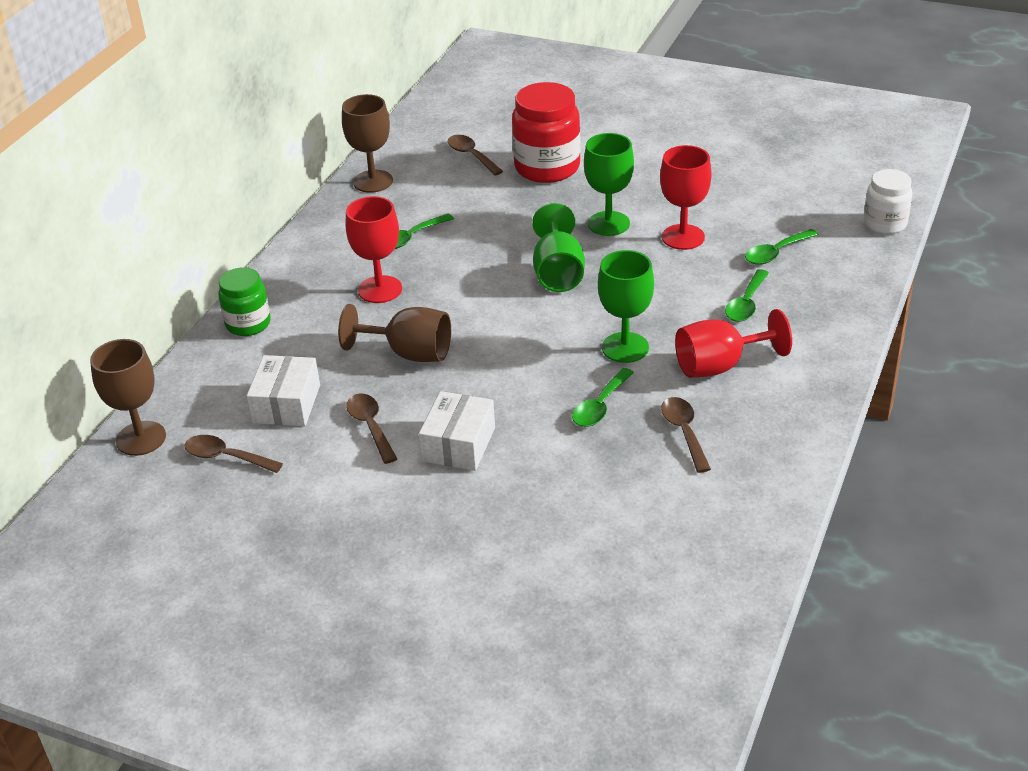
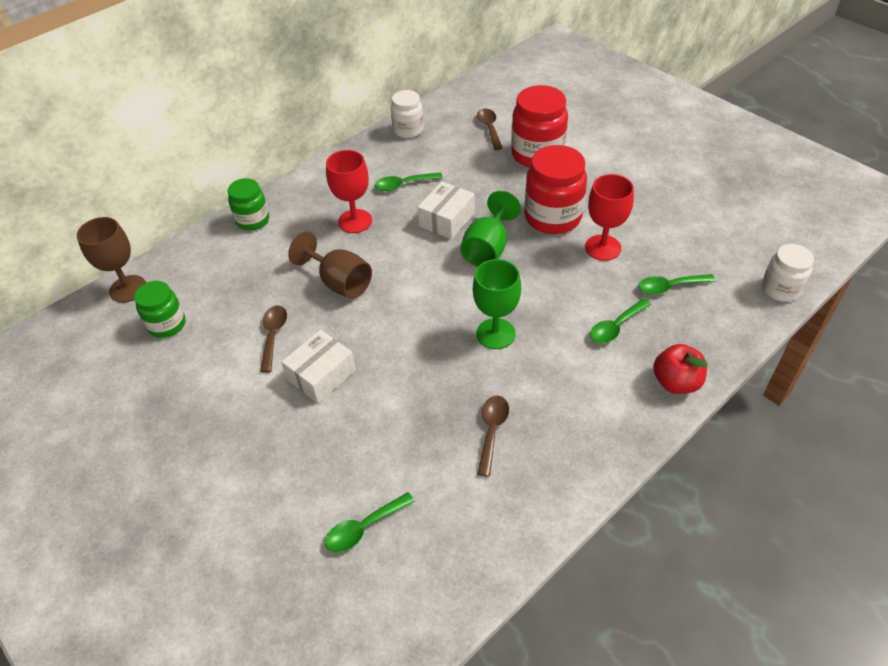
camera: 25 degrees right, 10 degrees up
brown spoon [184,435,283,473] -> green jar [134,281,186,338]
white box [247,355,320,426] -> white box moved to [418,181,475,239]
brown goblet [342,94,393,193] -> white jar [391,90,424,138]
green spoon [572,368,634,427] -> green spoon moved to [325,492,415,552]
green goblet [584,133,634,236] -> red jar [525,145,587,234]
red goblet [675,309,792,378] -> none
none -> red apple [653,344,708,394]

